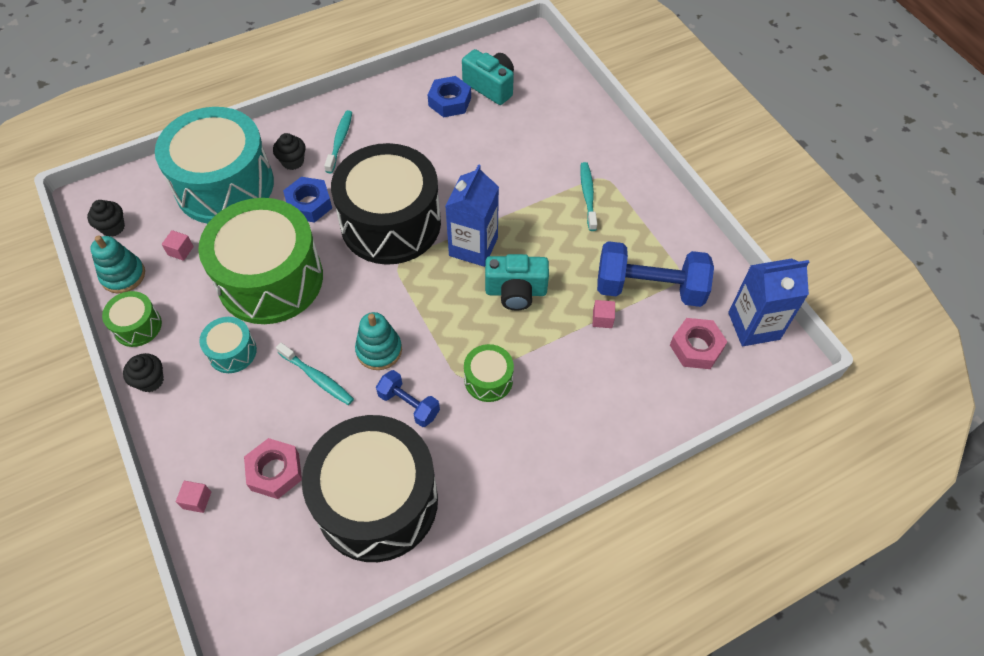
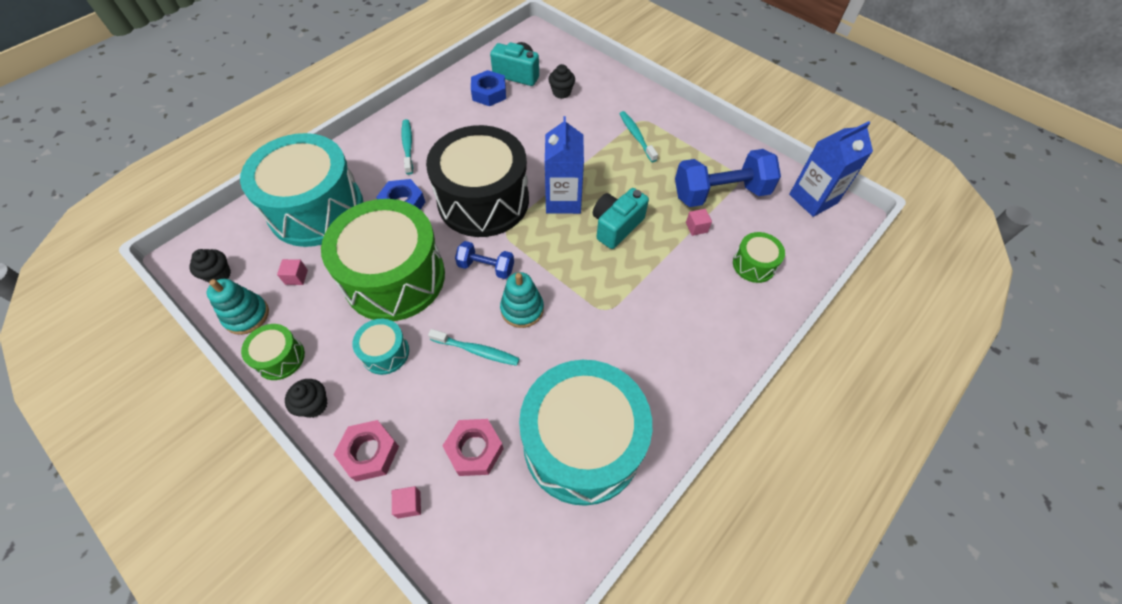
camera: 20 degrees left, 0 degrees up
black cupcake [273,133,305,170] -> black cupcake moved to [548,64,575,99]
black drum [302,415,438,562] -> turquoise drum [519,360,652,506]
blue dumbbell [376,370,440,427] -> blue dumbbell moved to [455,241,514,279]
green drum [464,344,514,402] -> green drum moved to [733,232,785,283]
turquoise camera [485,254,549,311] -> turquoise camera turned 150 degrees clockwise [593,188,649,249]
pink nut [670,318,728,369] -> pink nut moved to [334,420,399,482]

